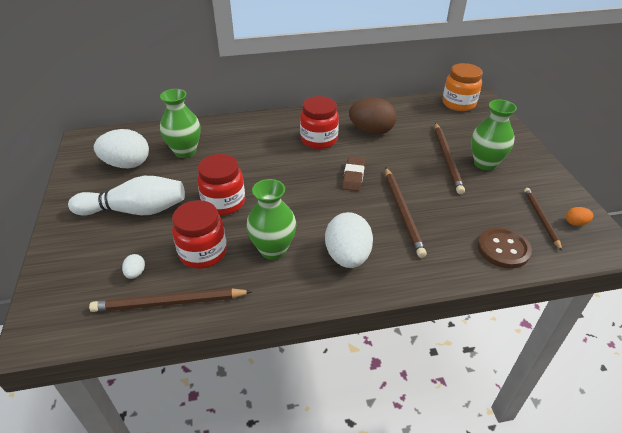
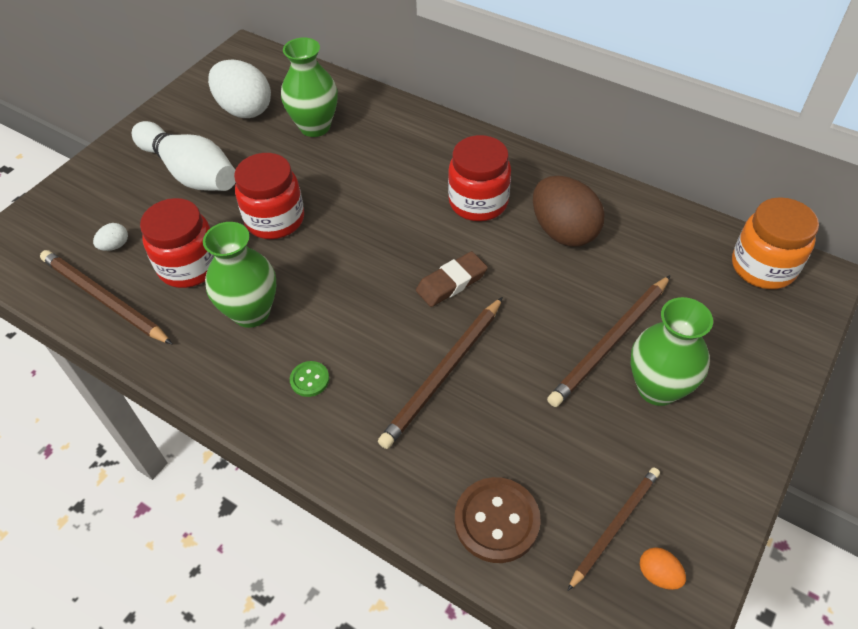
camera: 45 degrees right, 10 degrees up
white egg [325,212,373,268] -> green button [290,361,329,397]

